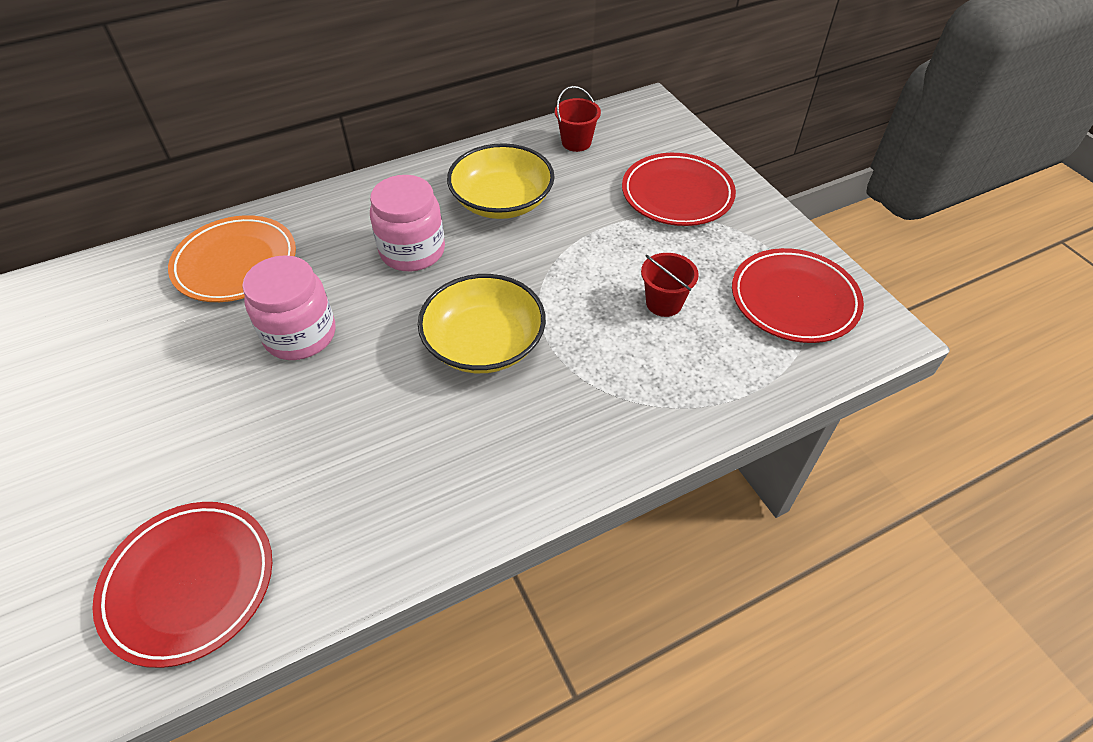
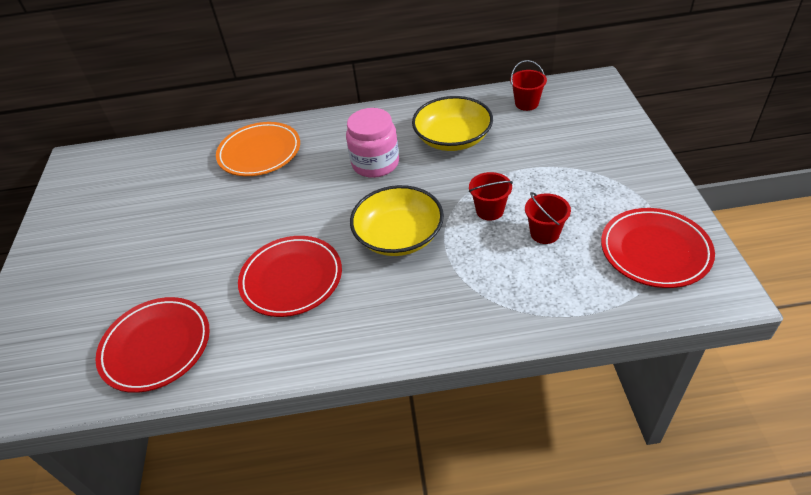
camera: 25 degrees right, 5 degrees down
pink jar [242,255,336,360] -> none
red plate [622,153,736,226] -> red plate moved to [238,236,342,317]
none -> red bucket [469,172,513,221]

